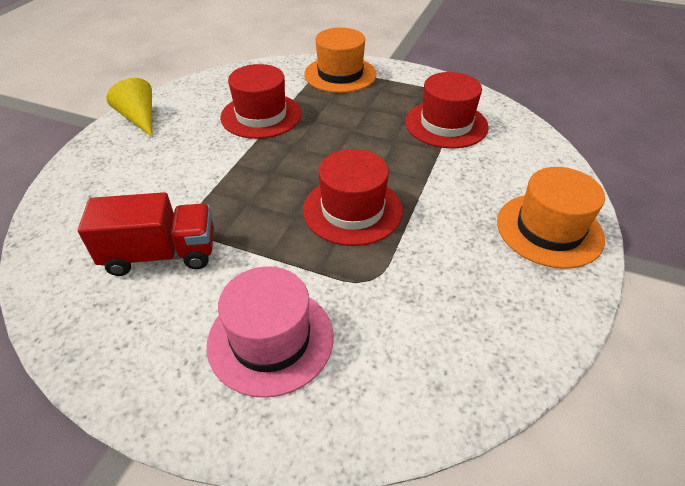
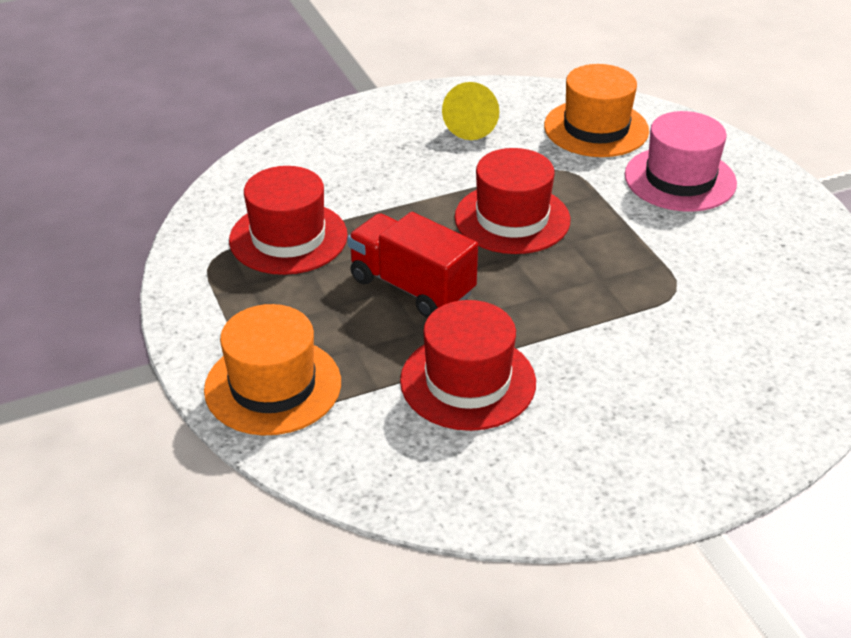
camera: 135 degrees left, 5 degrees down
red truck [78,192,214,276] -> red truck moved to [347,212,478,318]
yellow cone [107,78,152,137] -> yellow cone moved to [442,82,499,140]
orange hat [497,167,605,269] -> orange hat moved to [544,64,649,157]

